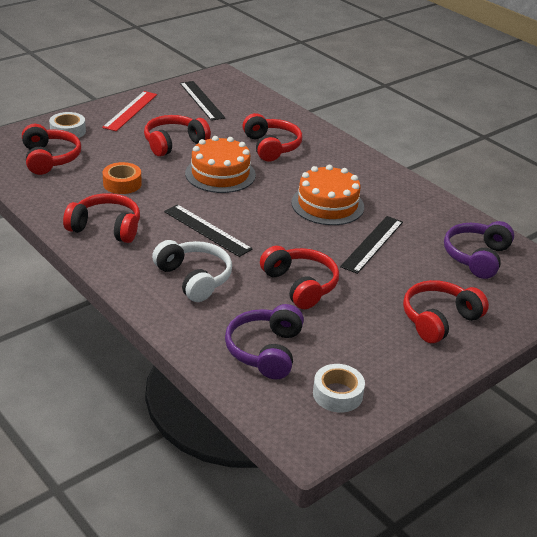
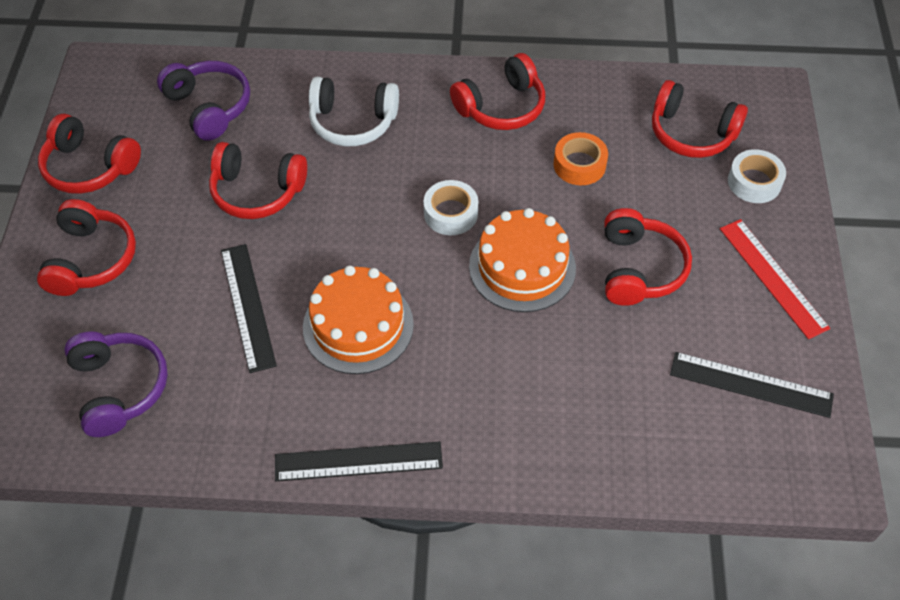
camera: 135 degrees right, 20 degrees up
black ruler [164,204,253,257] -> black ruler moved to [275,442,443,481]
red headphones [243,113,302,162] -> red headphones moved to [38,114,141,194]
white tape [313,364,365,413] -> white tape moved to [424,180,478,235]

